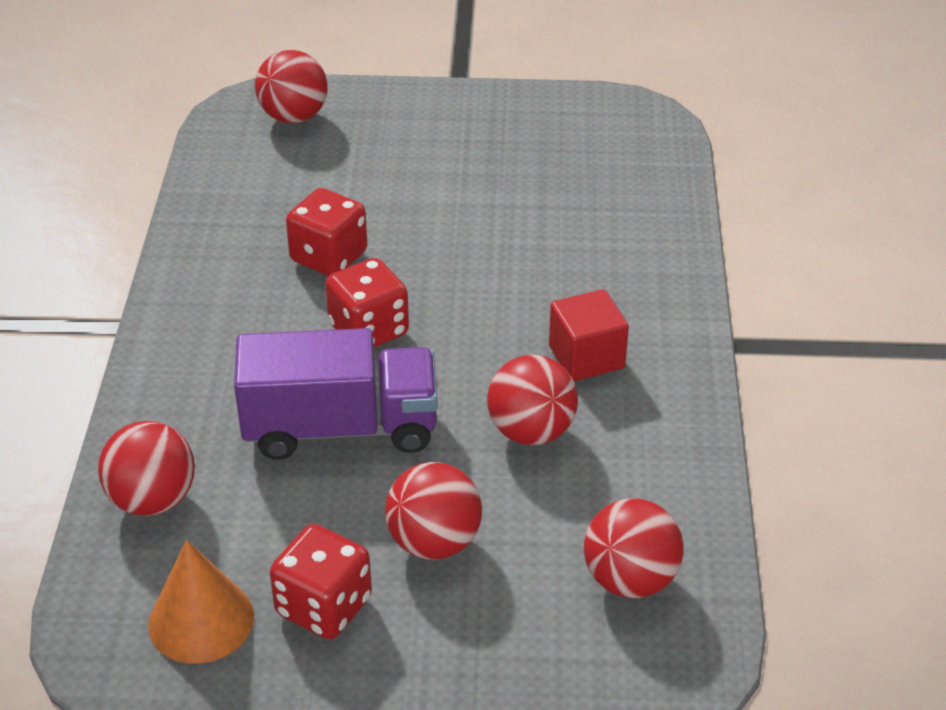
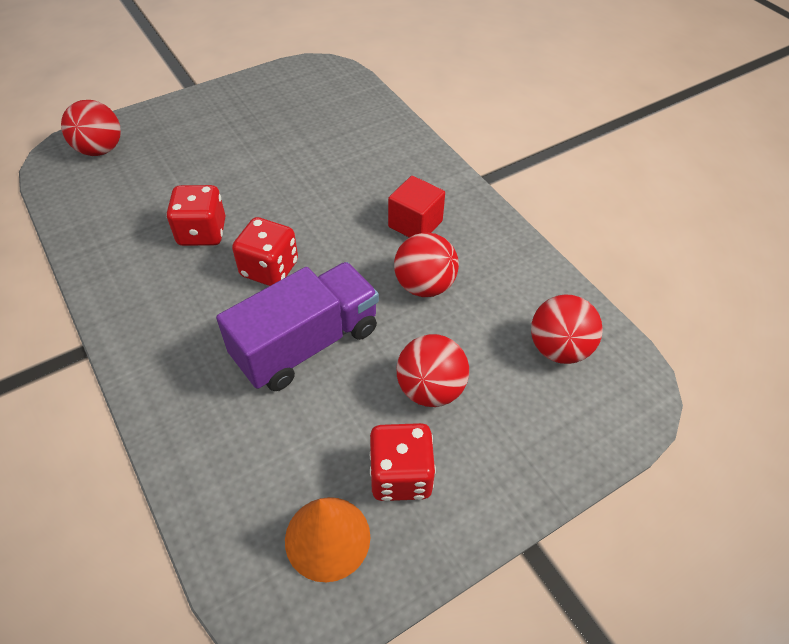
camera: 35 degrees left, 10 degrees up
red ball [98,421,195,516] -> none

